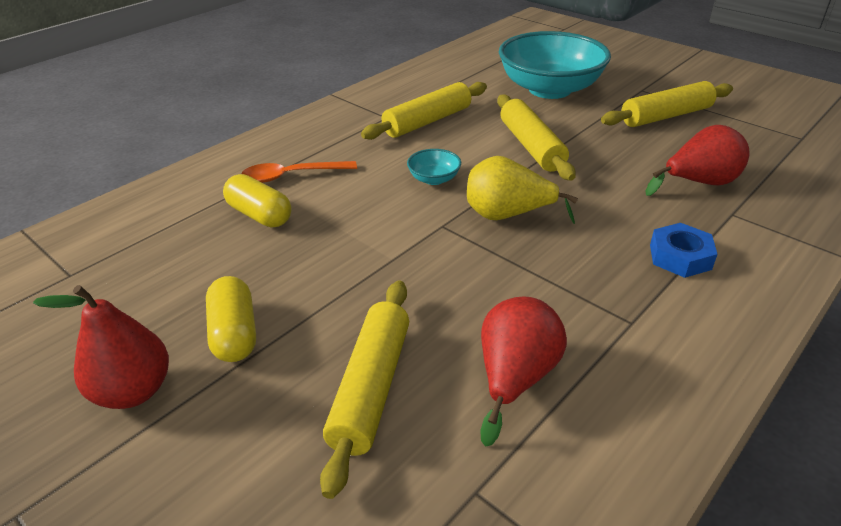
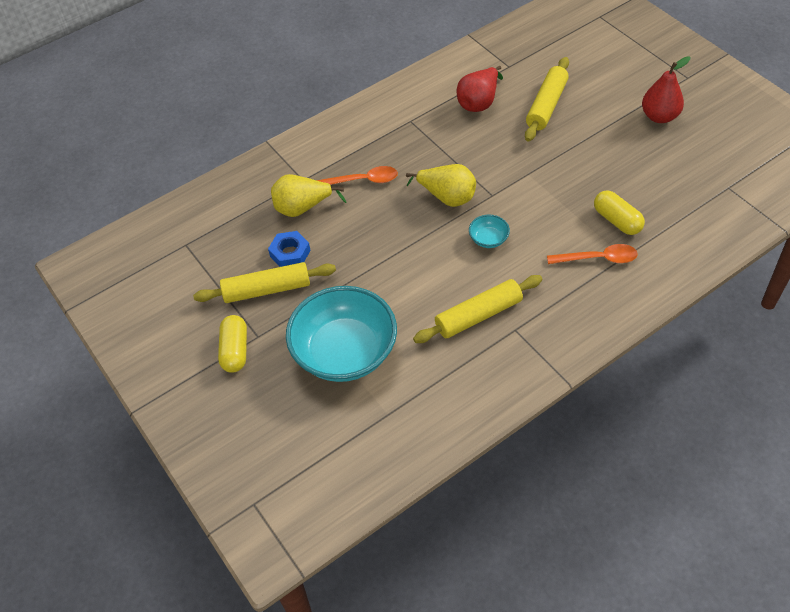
camera: 165 degrees left, 15 degrees up
yellow capsule [206,276,256,362] -> yellow capsule moved to [218,315,247,373]
yellow rolling pin [497,94,576,181] -> none
red pear [646,125,750,196] -> yellow pear [271,174,346,217]
blue nut [650,223,718,278] -> blue nut moved to [268,231,311,267]
none -> orange spoon [316,166,398,185]

